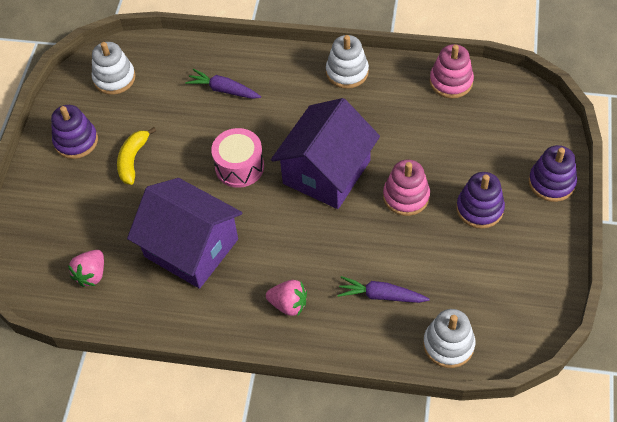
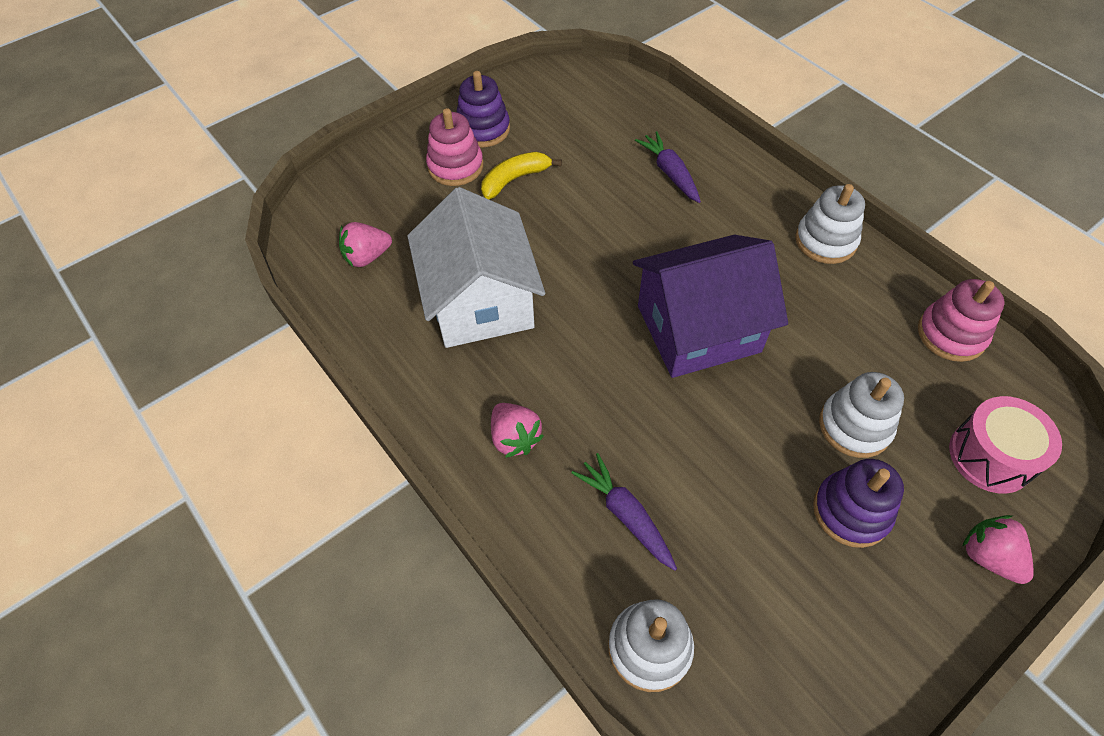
camera: 40 degrees right, 0 degrees up
white stacking toy [92,42,136,95] -> white stacking toy moved to [819,372,904,458]
purple house [127,178,242,289] -> white house [407,187,545,348]
pink drum [211,128,264,188] -> pink drum moved to [949,396,1062,494]
pink stacking toy [383,160,430,216] -> pink stacking toy moved to [426,108,484,186]
purple stacking toy [529,145,577,202] -> pink strawberry [963,515,1034,584]

